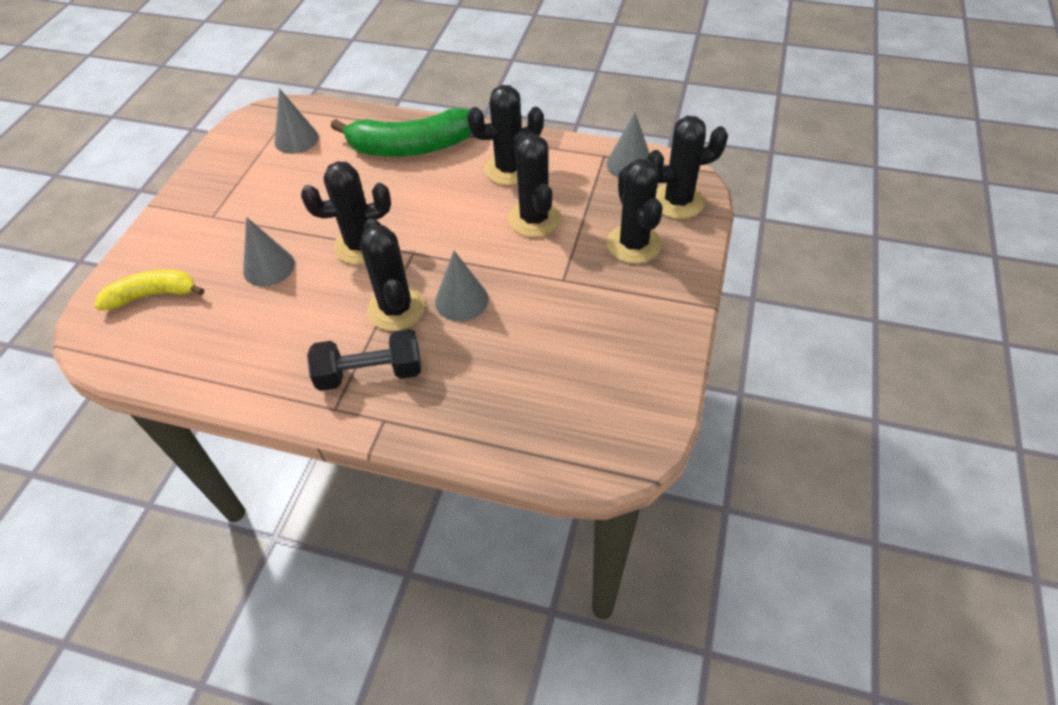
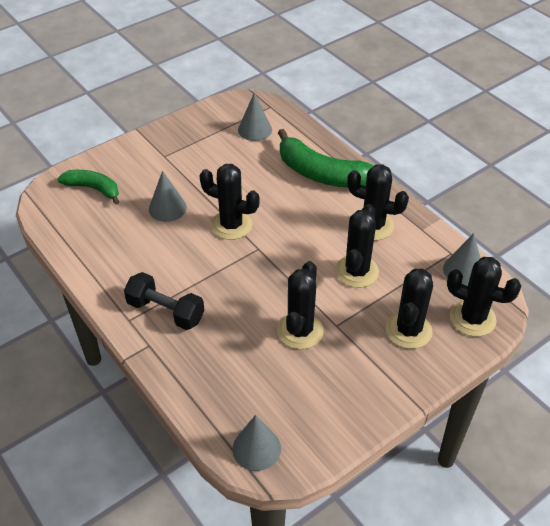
camera: 35 degrees right, 5 degrees down
yellow banana [94,270,204,311] -> green banana [57,170,119,204]
black cactus [360,218,425,331] -> black cactus moved to [277,261,324,349]
grey cone [435,251,489,321] -> grey cone moved to [233,415,281,471]

